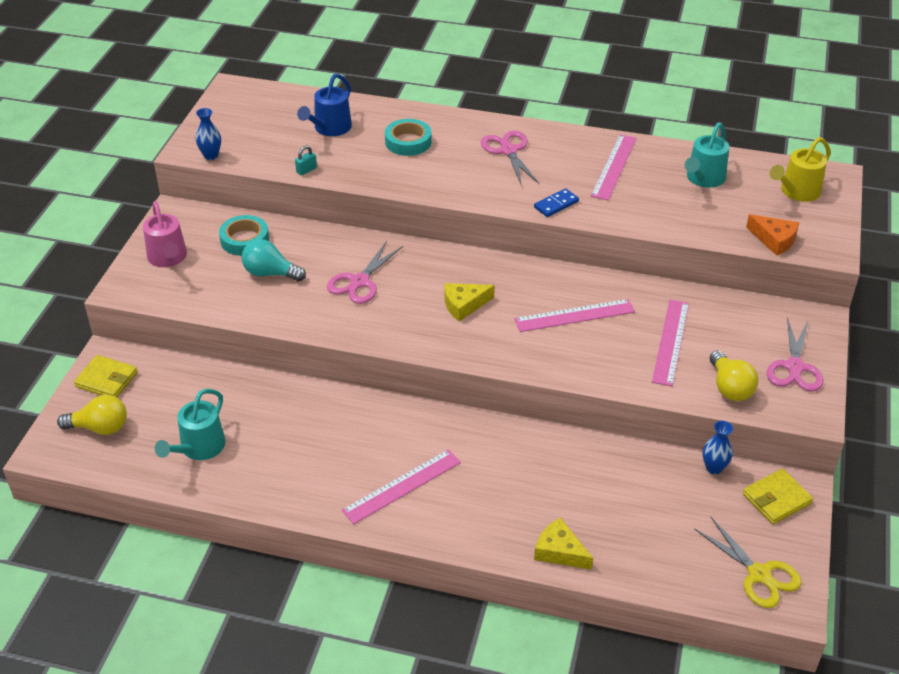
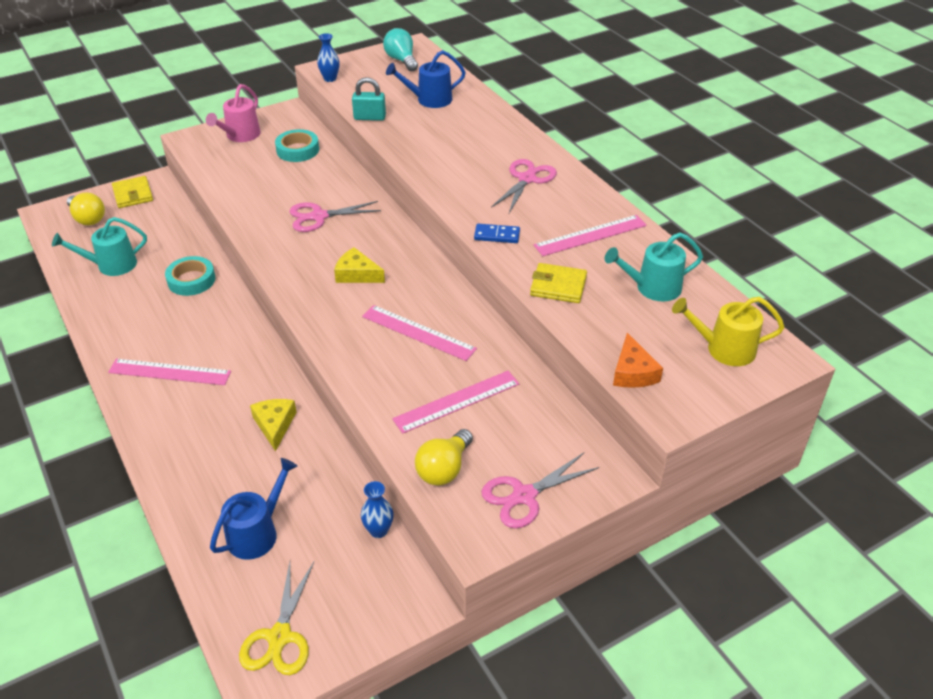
camera: 45 degrees right, 0 degrees up
turquoise light bulb [242,239,306,281] -> turquoise light bulb moved to [383,28,418,72]
turquoise padlock [295,145,317,175] -> turquoise padlock [352,77,386,121], size x1.64
turquoise tape [385,119,432,156] -> turquoise tape moved to [165,256,215,296]
yellow cheese [534,517,593,570] -> yellow cheese moved to [250,399,296,452]
yellow wallet [743,469,813,524] -> yellow wallet moved to [530,263,587,303]
none -> blue watering can [210,458,298,560]

